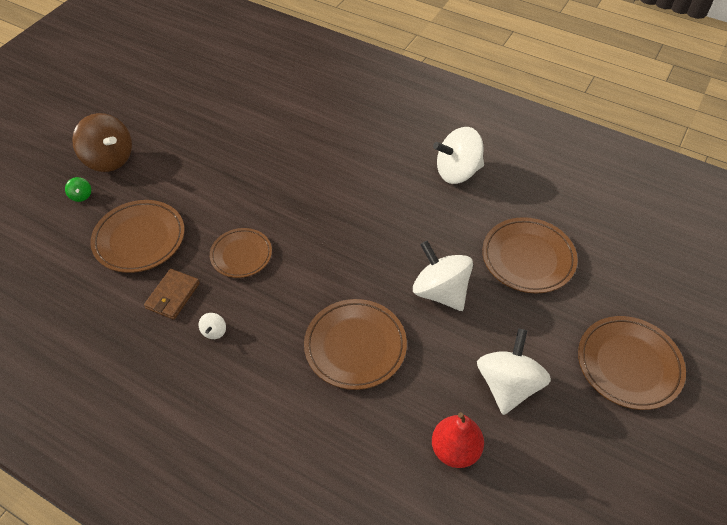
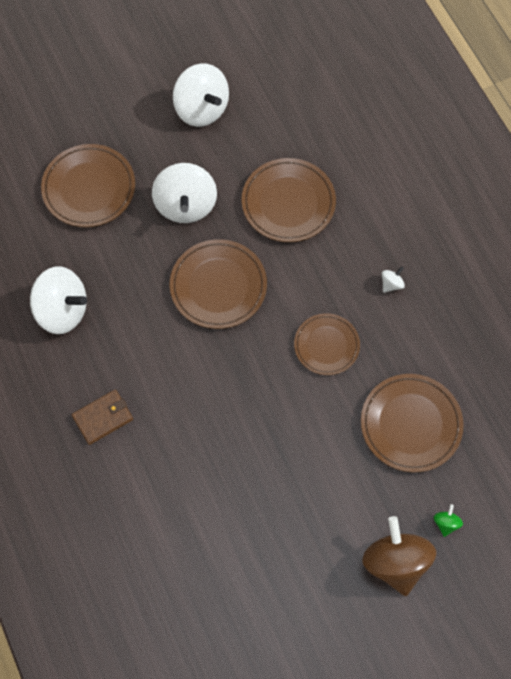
camera: 145 degrees left, 15 degrees up
brown wallet [144,269,200,320] -> brown wallet moved to [72,389,133,445]
red pear [432,412,484,468] -> none
white spinning top [477,328,551,415] -> white spinning top turned 90 degrees counterclockwise [173,63,229,127]
brown plate [578,316,686,410] -> brown plate moved to [170,239,267,329]

